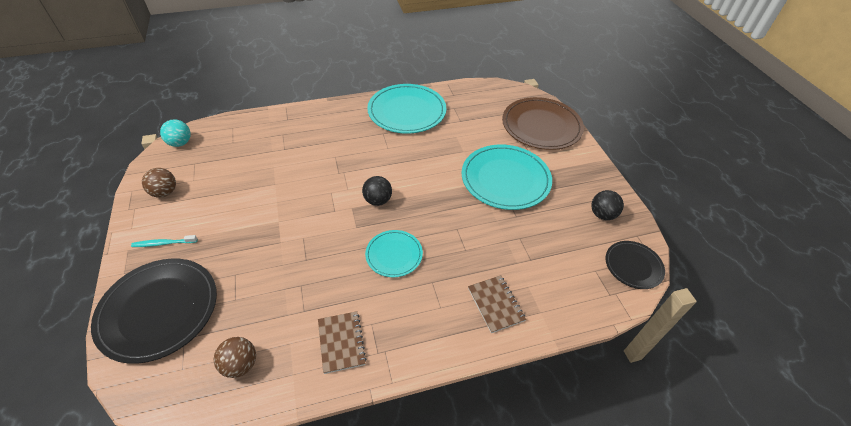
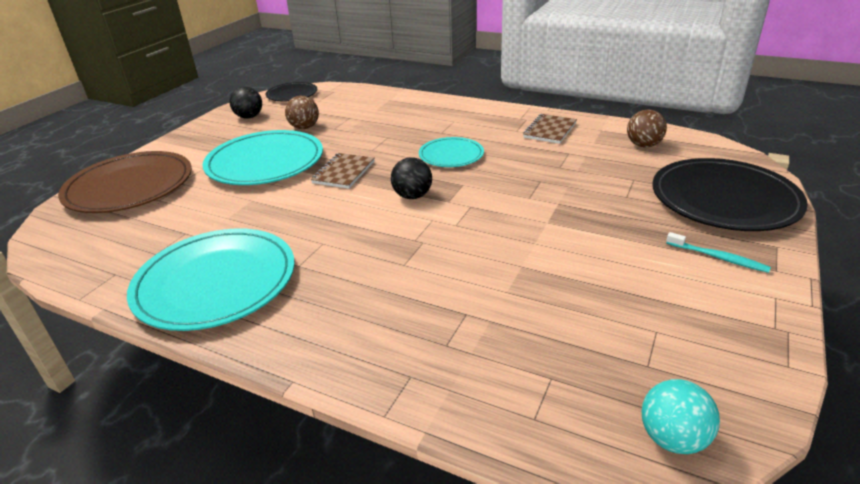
camera: 135 degrees left, 15 degrees down
brown ball [142,168,176,198] -> brown ball moved to [285,96,319,129]
brown notebook [468,275,526,333] -> brown notebook moved to [311,153,374,189]

